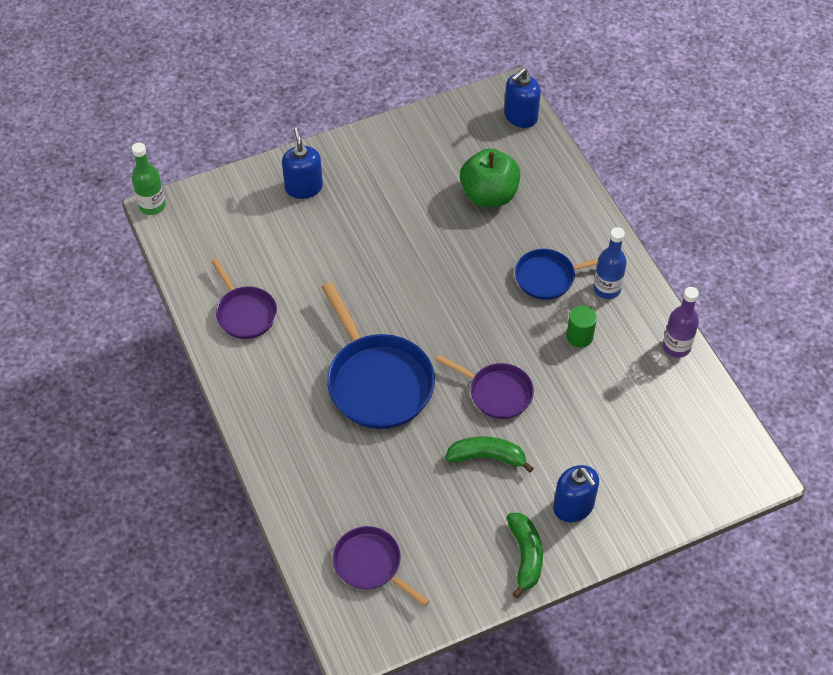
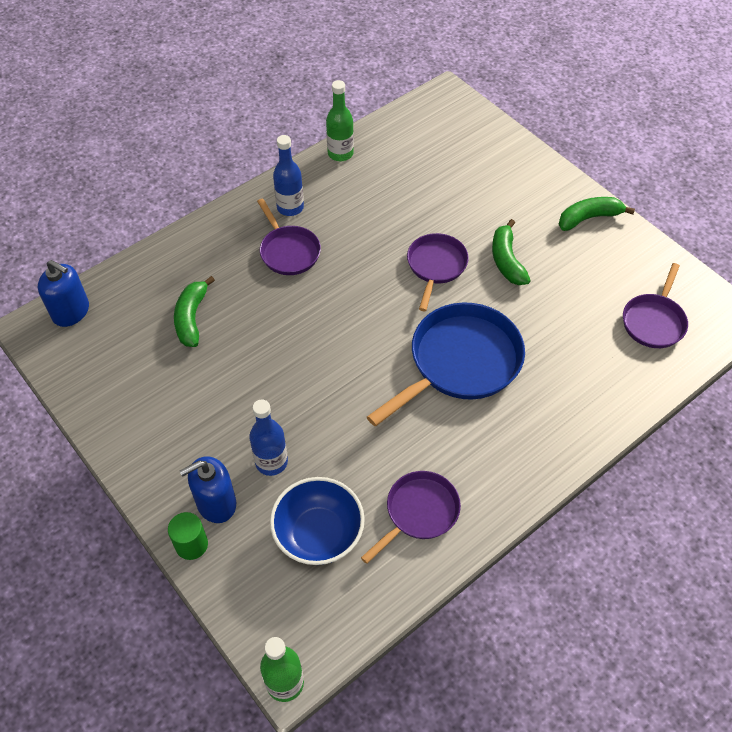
camera: 105 degrees left, 0 degrees up
green apple [460,148,520,207] -> green banana [174,276,215,347]
blue pan [515,249,598,300] -> purple pan [257,199,321,275]
blue soap dispenser [553,465,599,522] -> none
green cylinder [566,306,597,348] -> green cylinder moved to [168,512,208,560]
purple bottle [663,287,699,358] -> green bottle [326,80,354,161]
none -> blue bottle [249,399,288,476]
none -> blue bowl [270,477,365,565]

